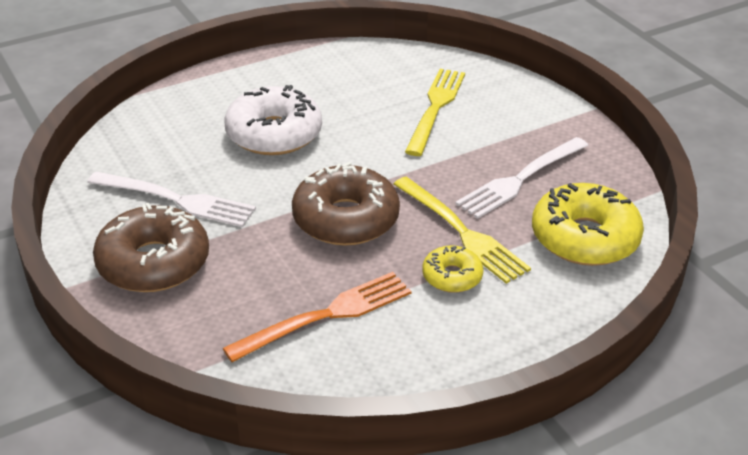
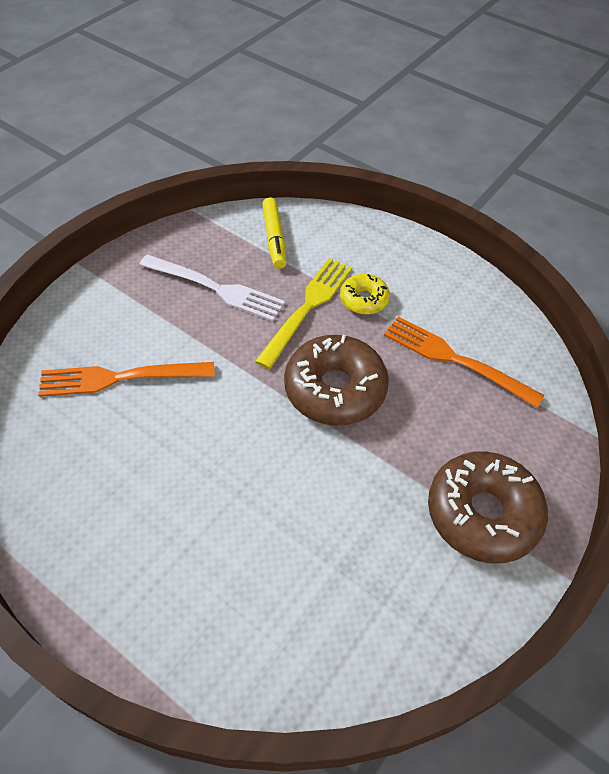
camera: 115 degrees left, 15 degrees up
white fork [87,172,256,227] -> none
white donut [224,85,322,155] -> none
yellow fork [405,69,465,156] -> orange fork [38,362,215,397]
yellow donut [532,183,644,266] -> yellow marker [262,197,287,269]

